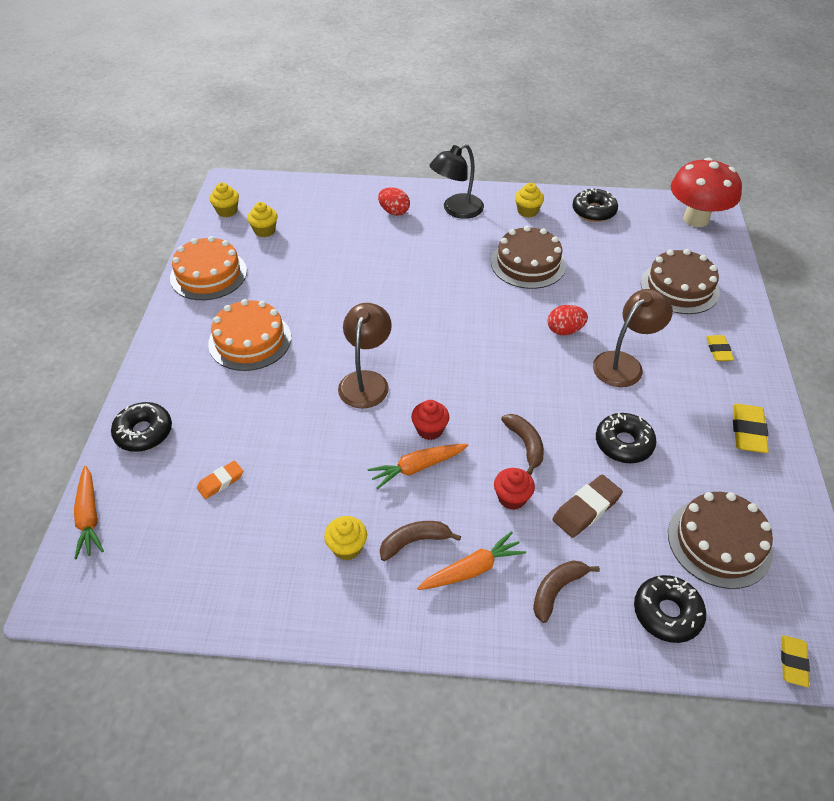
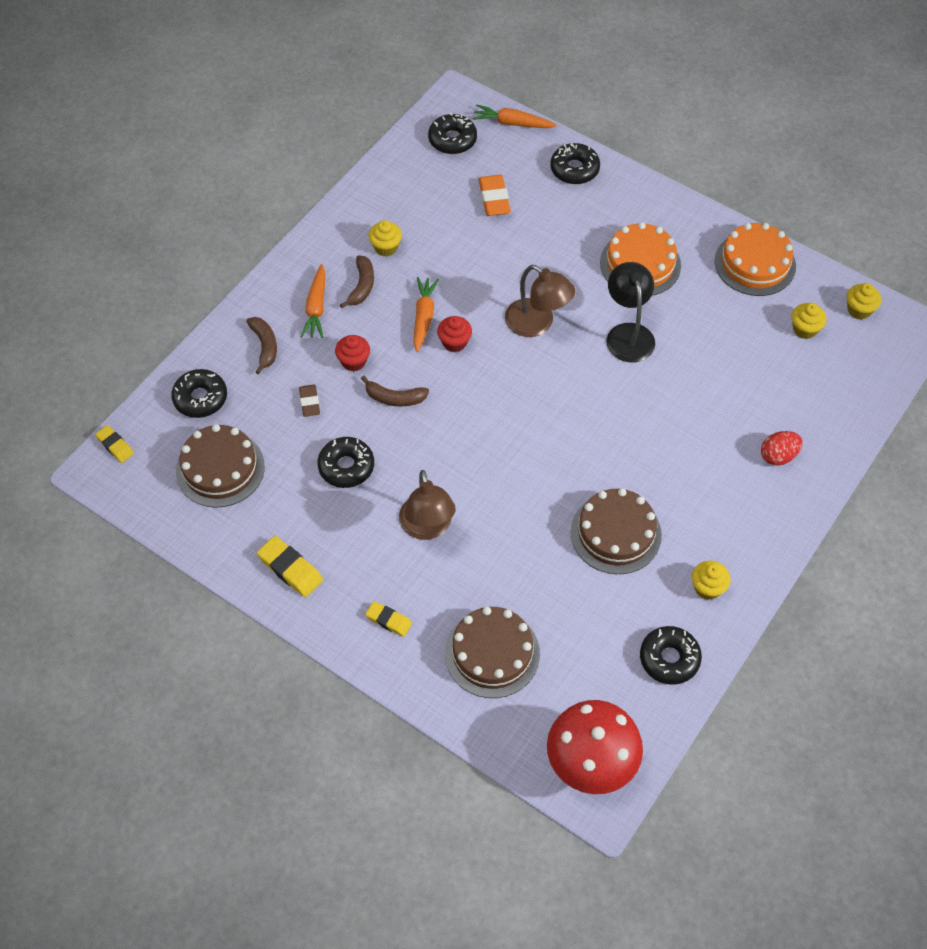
camera: 120 degrees right, 10 degrees up
orange eraser [197,461,243,499] -> orange eraser [478,175,511,216], size x1.54
black lamp [429,143,484,219] -> black lamp moved to [606,262,655,362]
red egg [548,305,588,335] -> none
brown eraser [552,475,623,538] -> brown eraser [299,384,320,417], size x0.65
none -> black donut [428,113,477,154]

